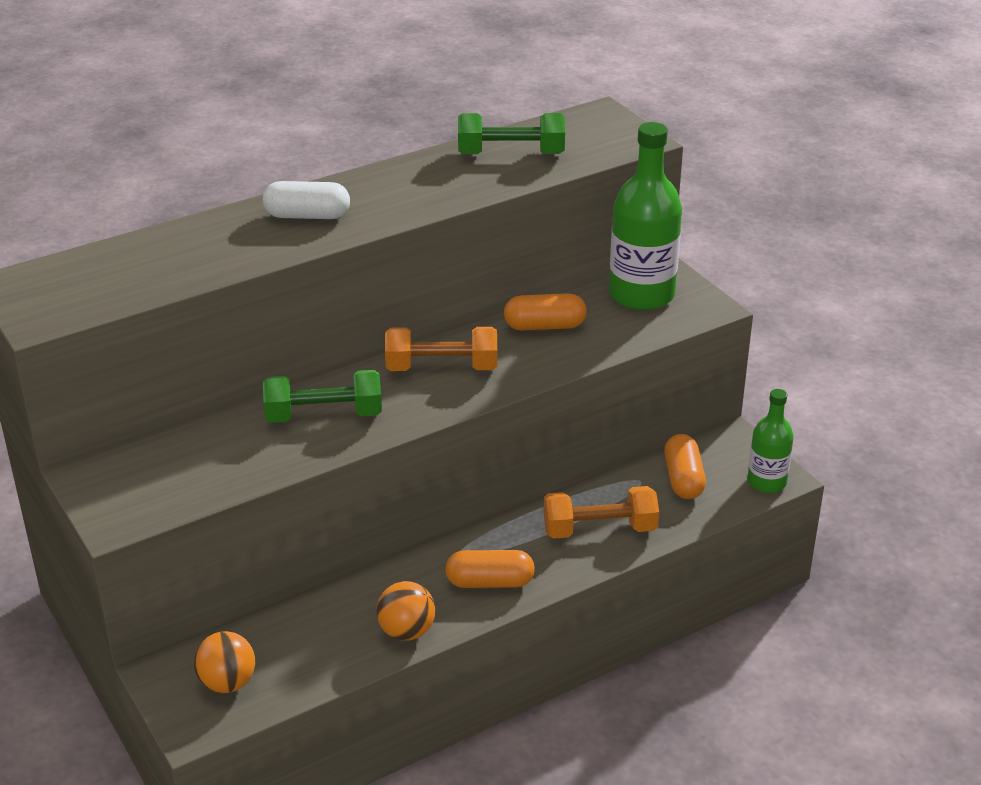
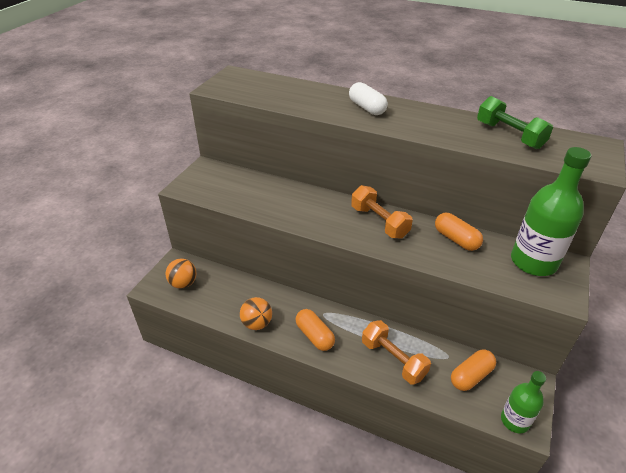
camera: 55 degrees right, 5 degrees up
green dumbbell [263,370,382,423] -> none

